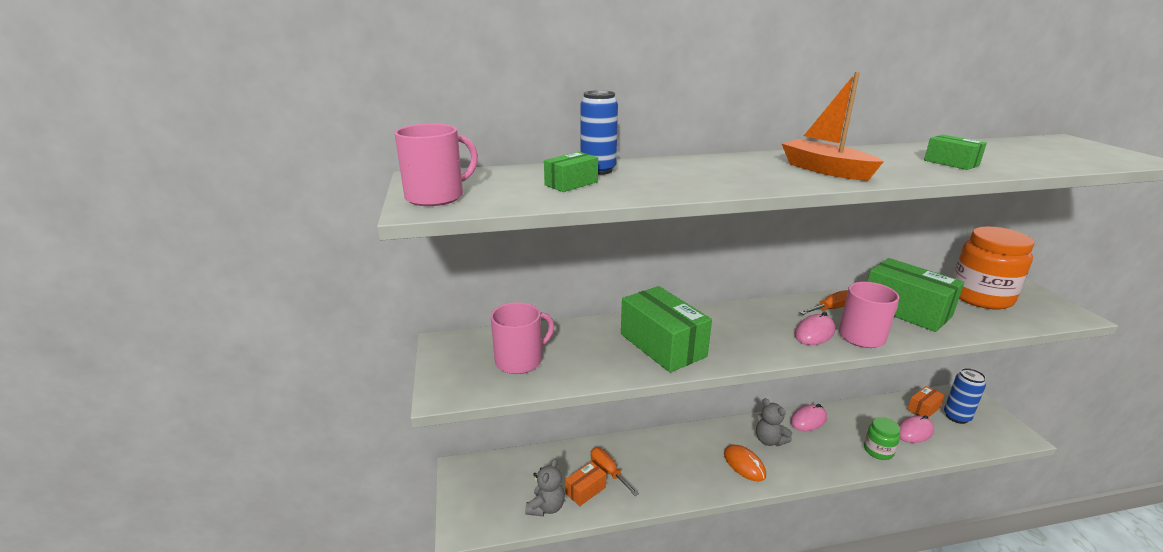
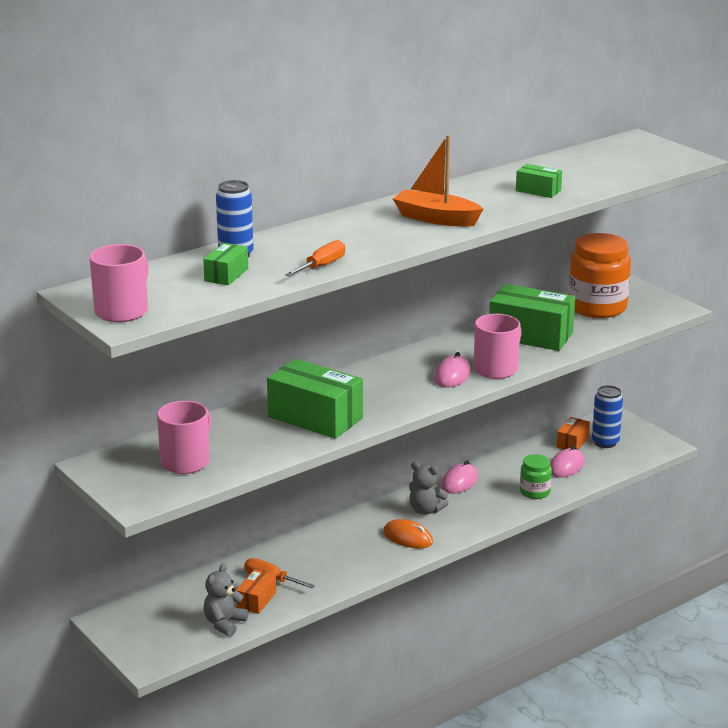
camera: 25 degrees left, 0 degrees up
grey teddy bear [525,459,565,516] -> grey teddy bear turned 150 degrees counterclockwise [203,563,249,637]
orange screwdriver [799,290,848,315] -> orange screwdriver moved to [285,240,345,277]

